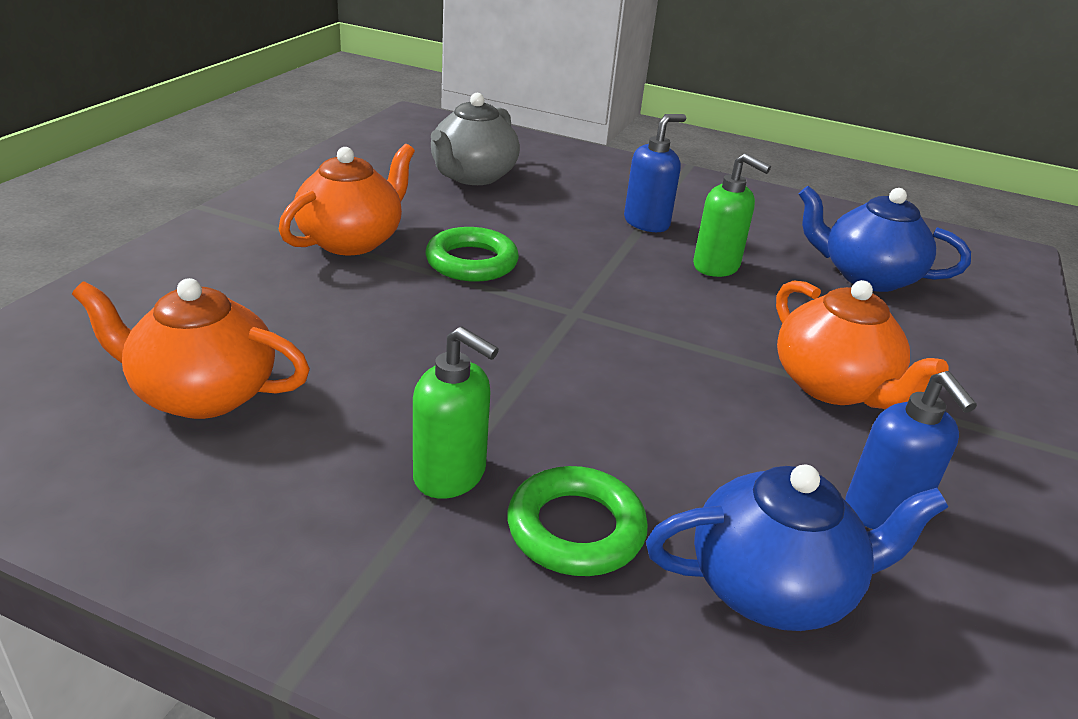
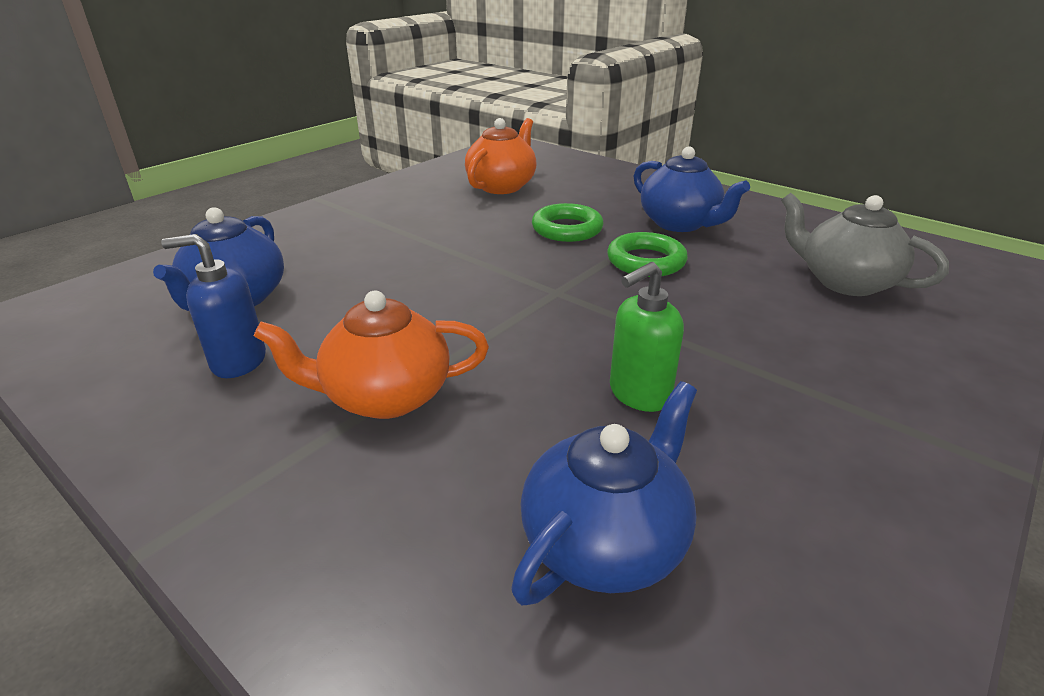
camera: 110 degrees right, 0 degrees up
orange teapot [279,144,415,255] -> blue teapot [634,147,750,232]
green soap dispenser [413,327,499,499] -> none
green ring [507,466,648,576] -> green ring moved to [532,203,604,242]
blue soap dispenser [624,114,686,232] -> none

